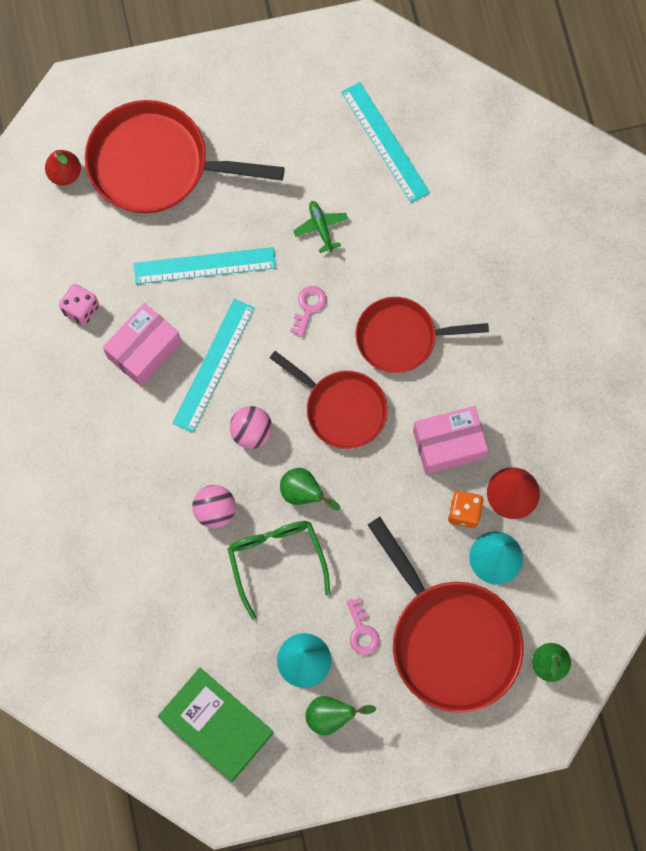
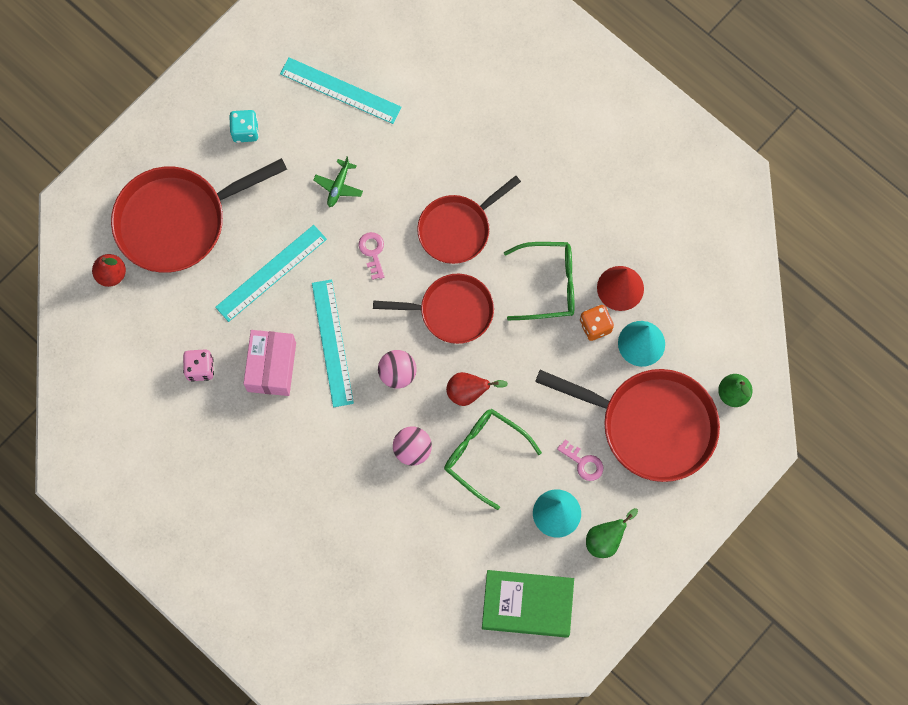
camera: 35 degrees left, 0 degrees up
green pear [280,468,340,511] -> red pear [446,372,508,406]
green plane [294,201,348,253] -> green plane turned 105 degrees counterclockwise [314,157,363,207]
pink box [413,406,488,474] -> green glasses [504,242,574,320]
none -> turquoise dice [229,110,259,143]

